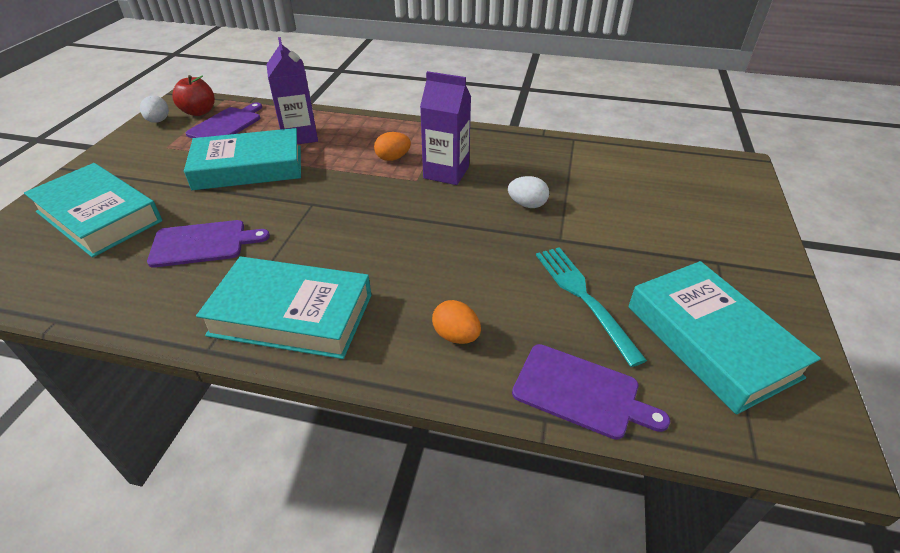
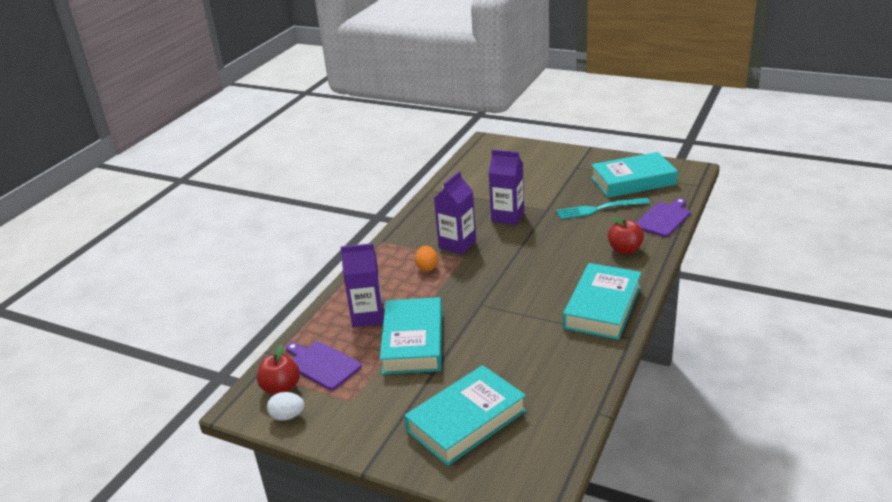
camera: 75 degrees left, 10 degrees down
purple cutting board [147,220,270,268] -> none
orange egg [432,300,481,344] -> red apple [608,217,644,254]
white egg [508,176,549,208] -> purple carton [489,149,524,225]

